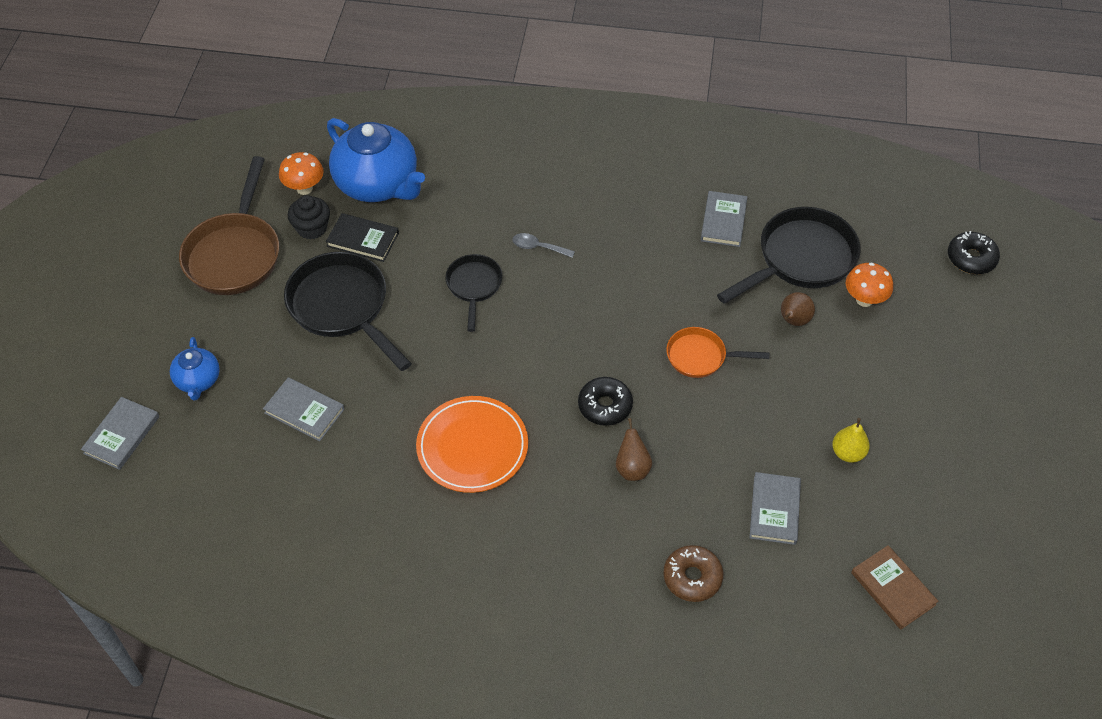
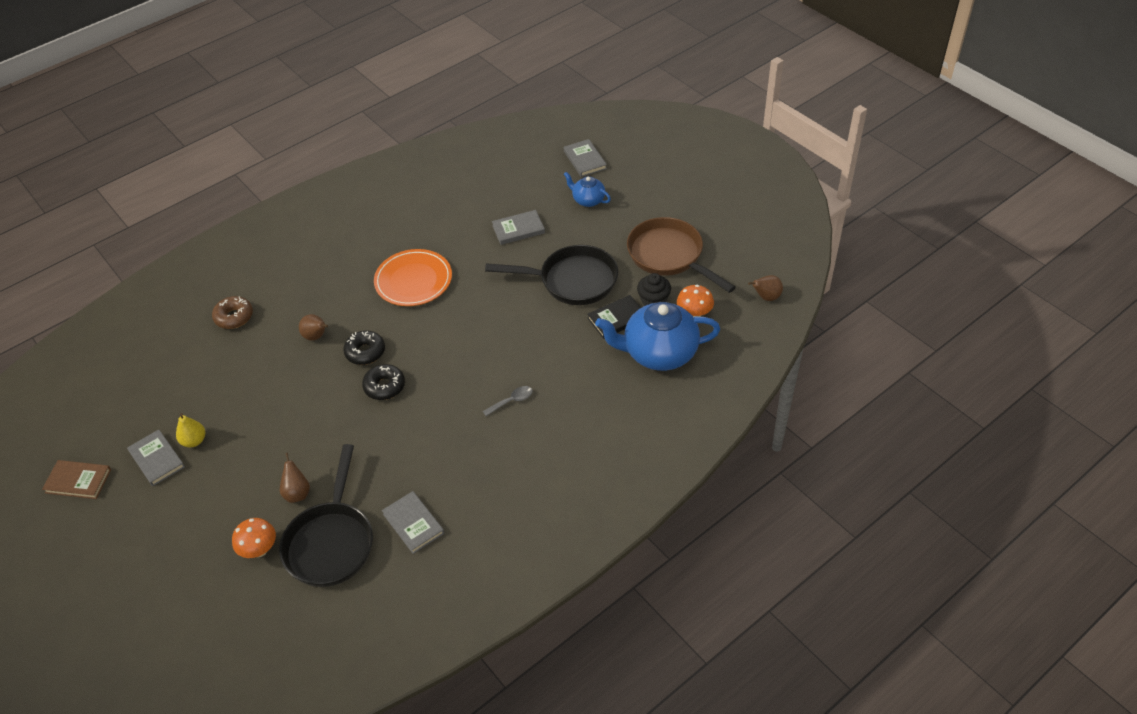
camera: 135 degrees right, 5 degrees down
black pan [445,254,503,332] -> none
orange pan [666,327,769,378] -> none
grey book [749,472,801,545] -> grey book moved to [127,429,185,486]
brown book [851,545,938,630] -> brown book moved to [42,460,111,499]
black donut [948,231,1000,274] -> black donut moved to [362,364,405,400]
none -> brown pear [748,275,783,301]

